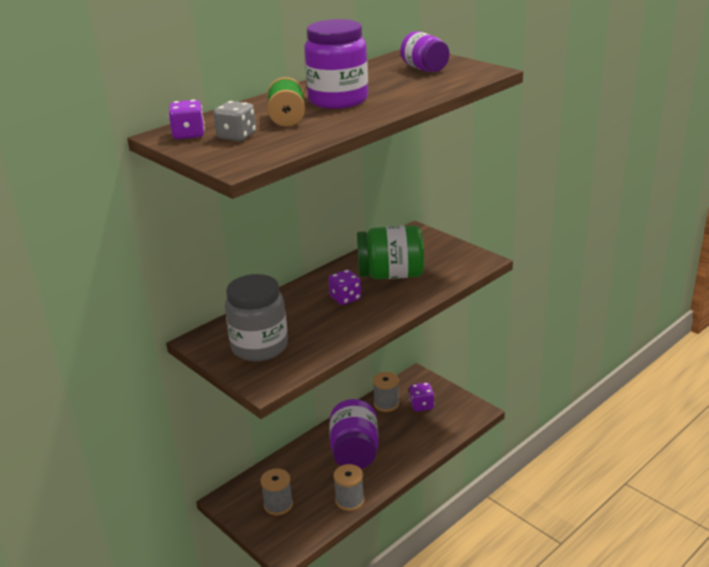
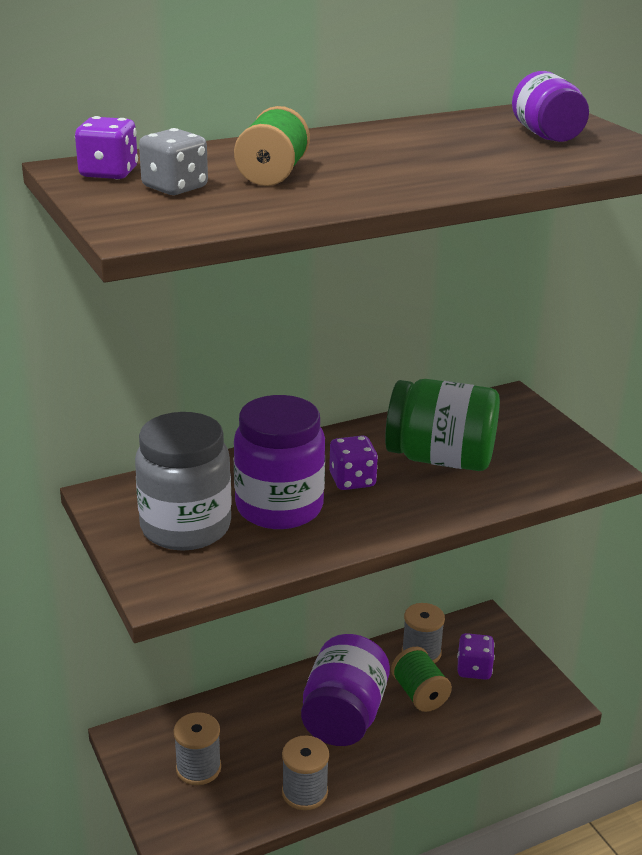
camera: 15 degrees right, 0 degrees up
purple jar [304,19,368,109] -> purple jar moved to [234,395,325,529]
none -> green spool [391,647,452,712]

